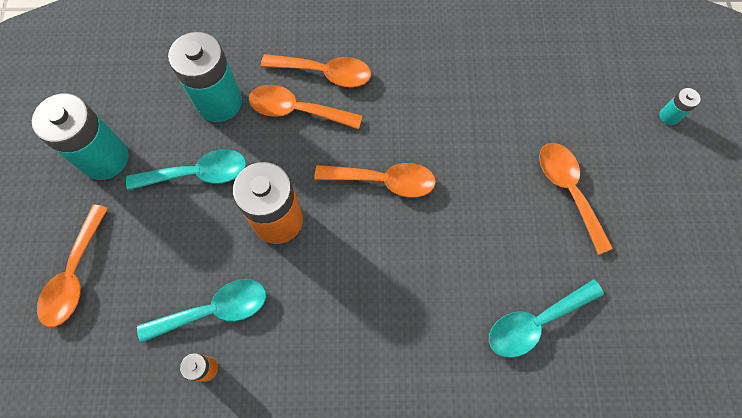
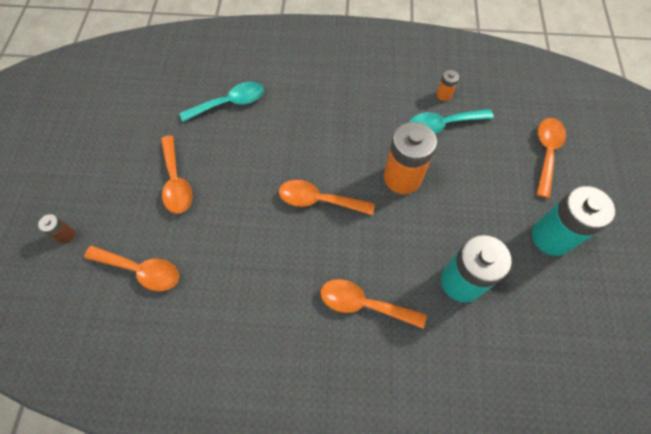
camera: 175 degrees left, 5 degrees down
turquoise spoon [126,149,246,190] -> none
orange spoon [249,85,362,129] -> orange spoon moved to [84,246,179,291]
turquoise battery [659,88,700,125] -> brown battery [38,214,75,244]

